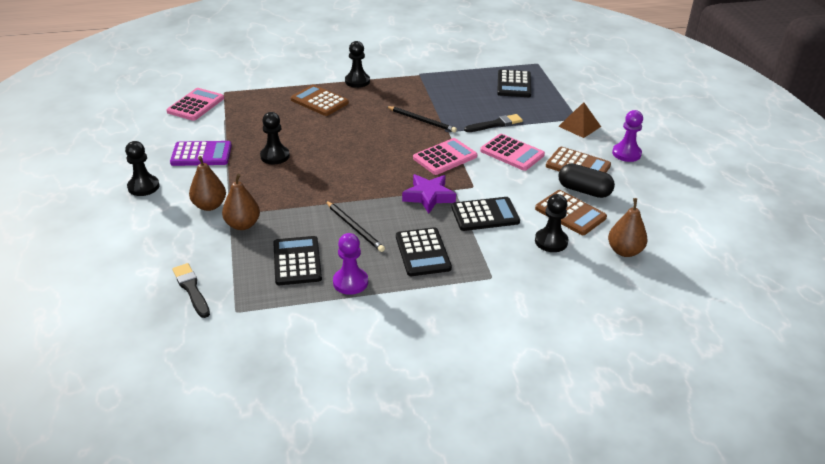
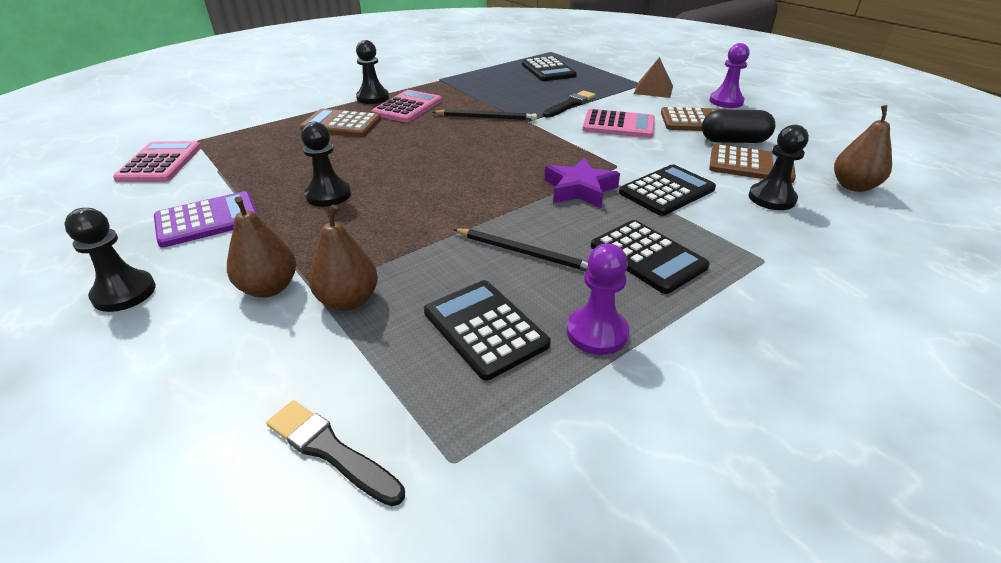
camera: 25 degrees left, 0 degrees up
pink calculator [413,138,477,175] -> pink calculator moved to [372,90,442,123]

